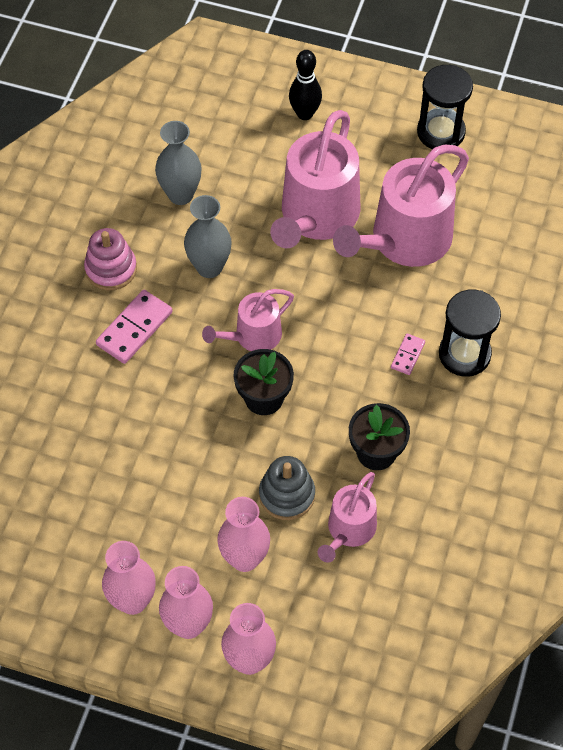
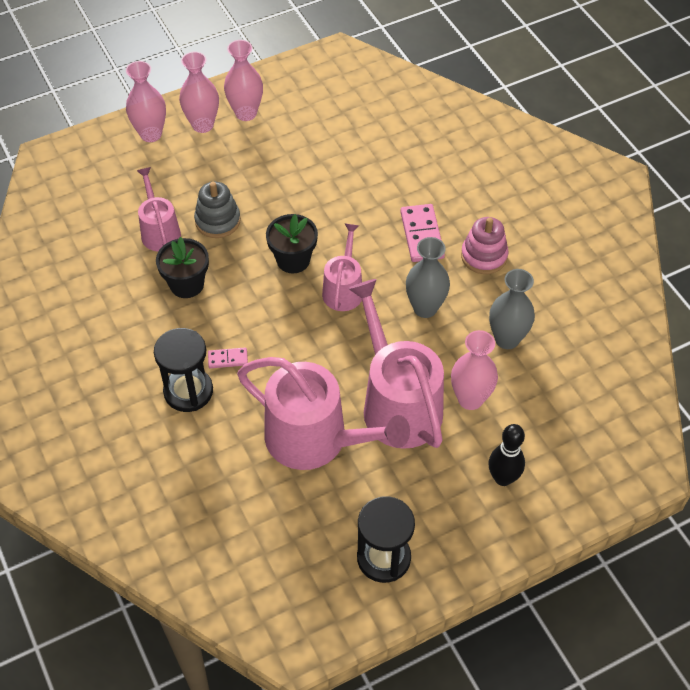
camera: 135 degrees right, 5 degrees down
pink vase [217,497,270,572] -> pink vase moved to [451,330,498,410]
pink watering can [333,145,469,267] -> pink watering can turned 120 degrees clockwise [237,357,410,470]
pink domino [391,333,425,375] -> pink domino turned 75 degrees counterclockwise [208,348,248,368]

